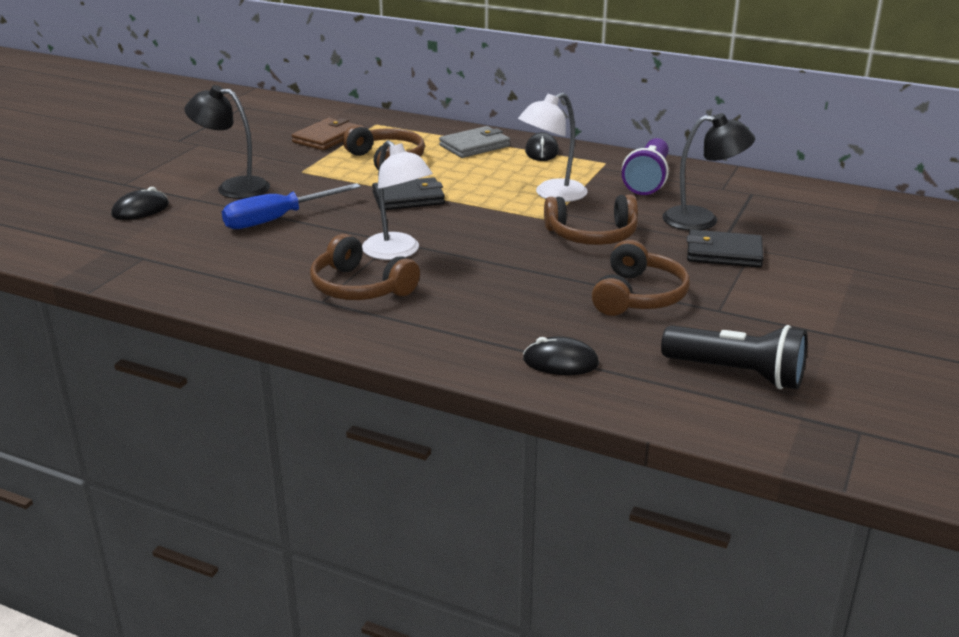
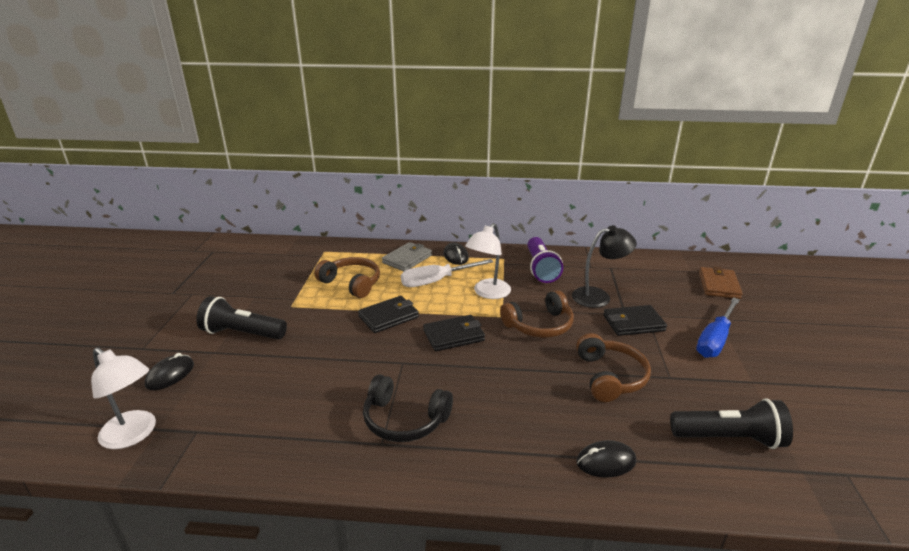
camera: 20 degrees left, 0 degrees up
black lamp [184,85,270,199] -> black flashlight [196,296,287,339]
blue screwdriver [222,183,361,229] -> blue screwdriver moved to [696,297,740,358]
brown wallet [292,118,357,150] -> brown wallet moved to [699,266,743,299]
brown headphones [310,234,420,300] -> black headphones [363,375,453,442]
white lamp [362,140,433,260] -> white lamp moved to [91,347,156,449]
none -> white screwdriver [401,259,493,287]
none -> black wallet [423,315,485,351]

